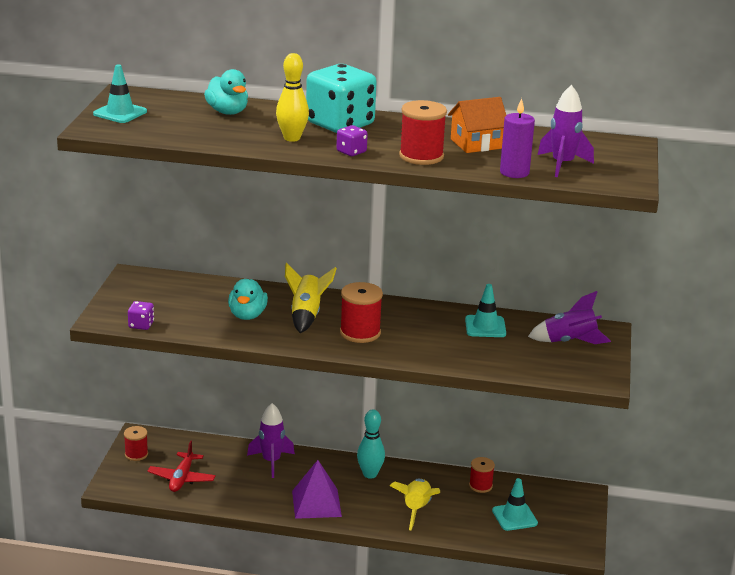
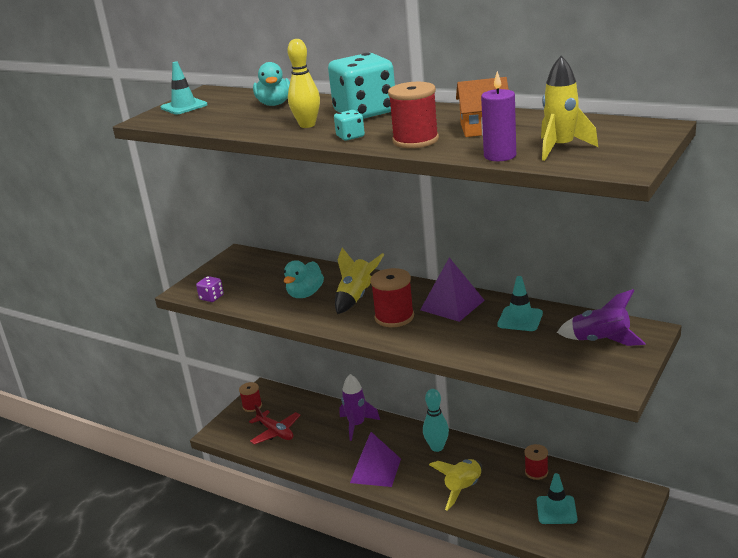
camera: 25 degrees right, 0 degrees up
red plane [147,441,216,492] -> red plane turned 75 degrees counterclockwise [249,405,301,445]
purple dice [336,125,368,156] -> turquoise dice [334,110,365,141]
purple rocket [538,85,594,177] -> yellow rocket [541,56,598,161]
none -> purple pyramid [420,257,485,322]

